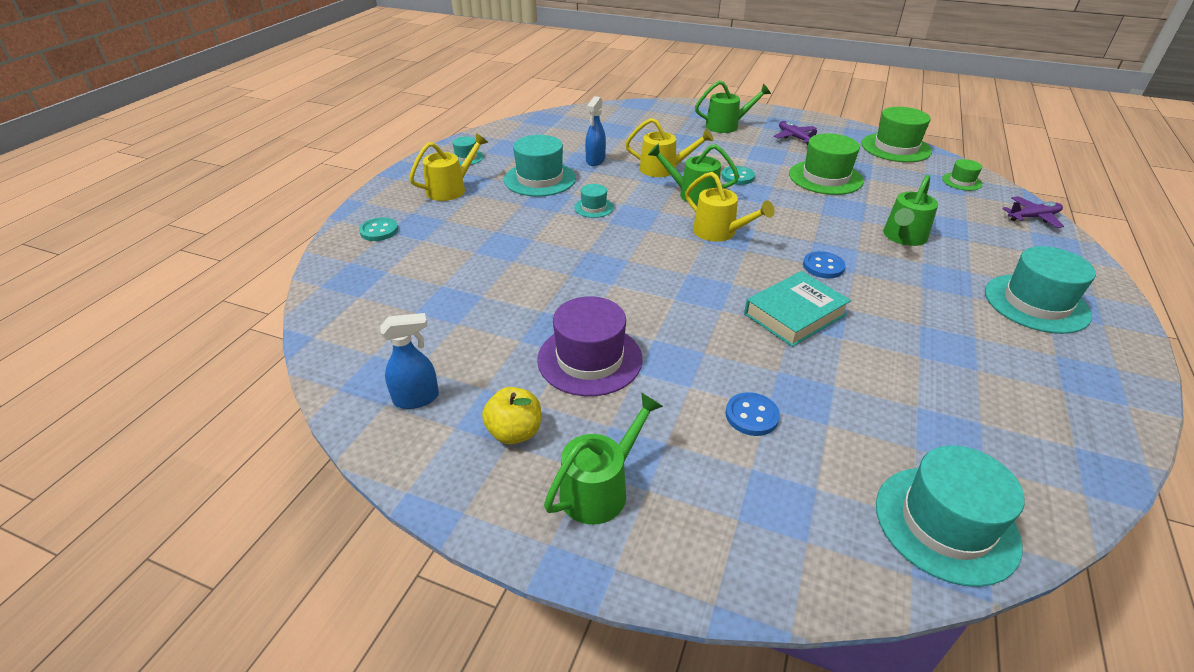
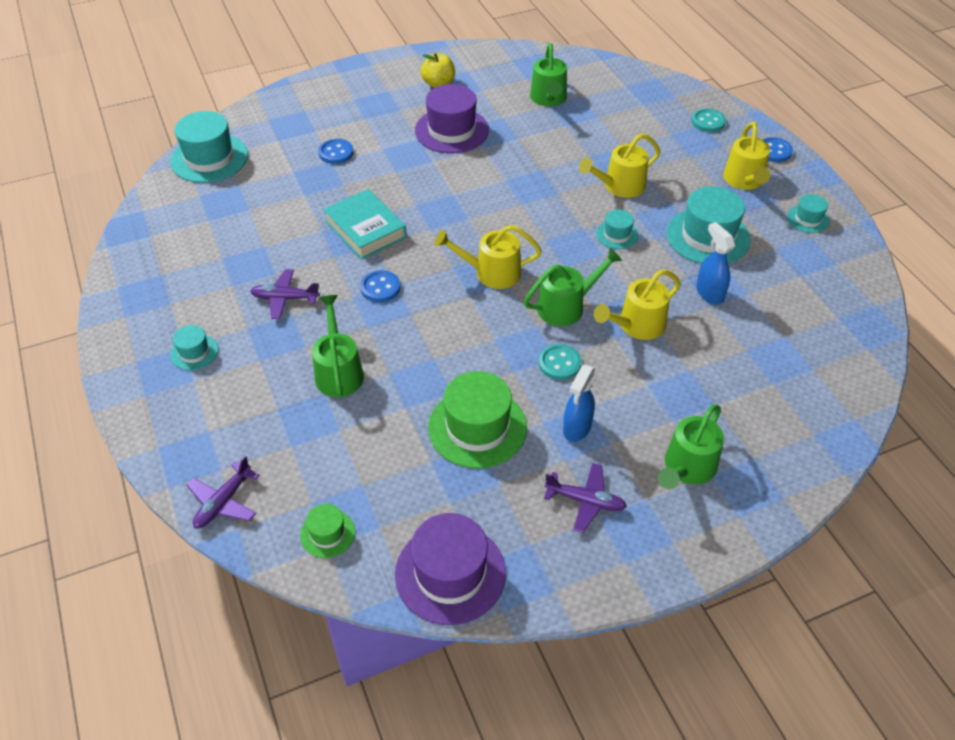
camera: 135 degrees right, 10 degrees up
blue spray bottle [380,313,439,409] -> blue spray bottle moved to [563,365,595,442]
green watering can [544,393,663,525] -> green watering can moved to [530,43,567,107]
turquoise book [744,271,851,347] -> turquoise book turned 45 degrees counterclockwise [323,189,407,260]
green hat [862,107,932,162] -> purple hat [395,513,506,625]
turquoise hat [985,246,1096,334] -> turquoise hat [170,325,218,370], size x0.51
none -> purple plane [250,269,320,319]
none -> yellow watering can [579,133,661,198]
none -> blue button [762,137,793,162]

